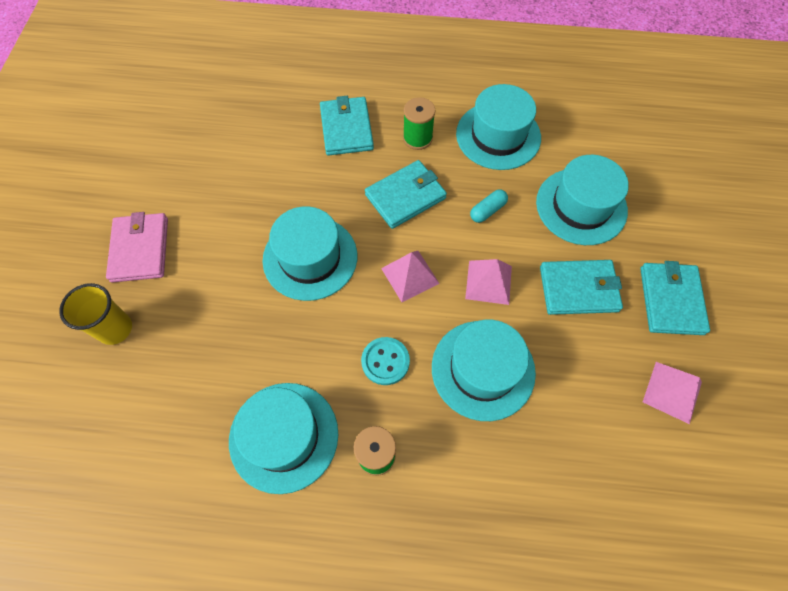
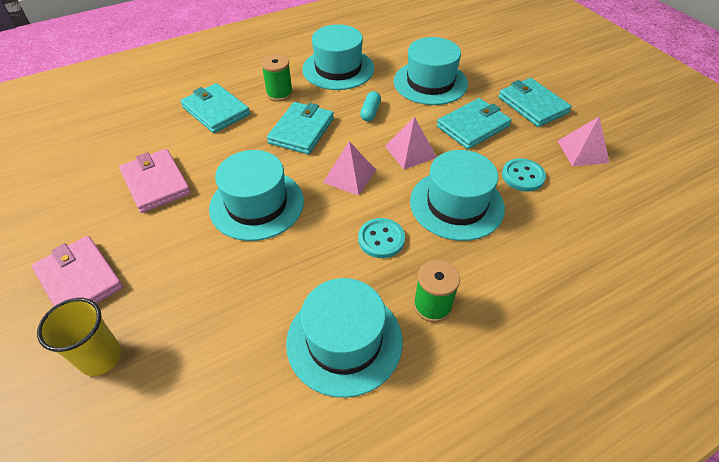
camera: 35 degrees left, 15 degrees down
none -> pink wallet [119,149,191,213]
none -> turquoise button [502,158,546,192]

